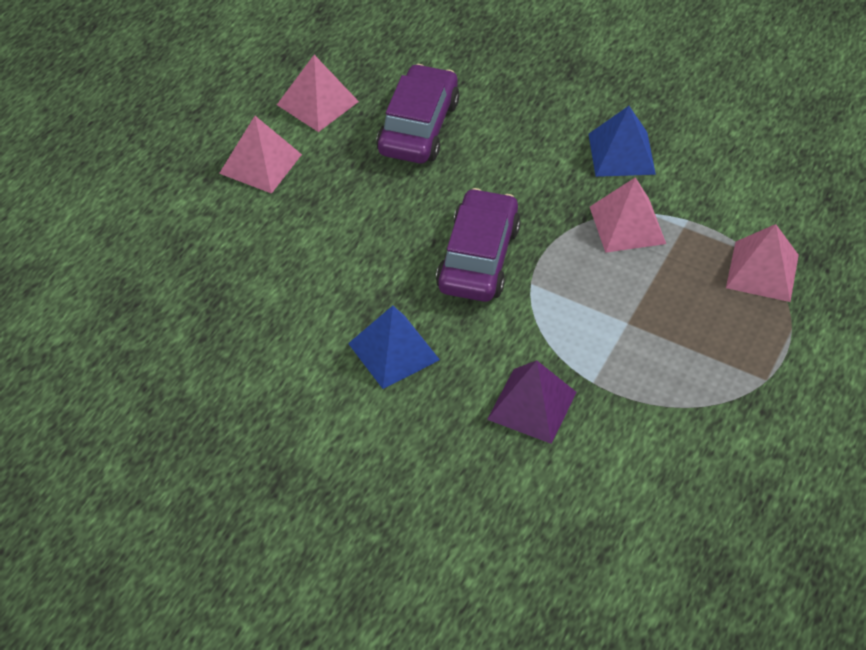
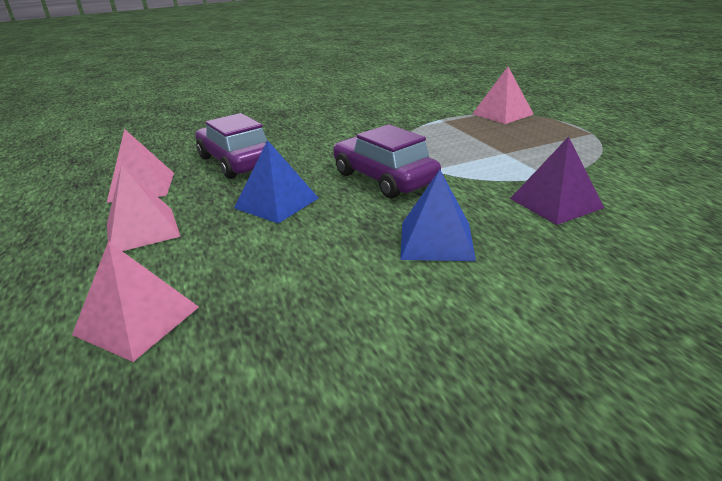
camera: 50 degrees left, 20 degrees down
blue pyramid [588,106,656,177] -> blue pyramid moved to [234,140,319,224]
pink pyramid [590,177,666,253] -> pink pyramid moved to [72,241,199,362]

